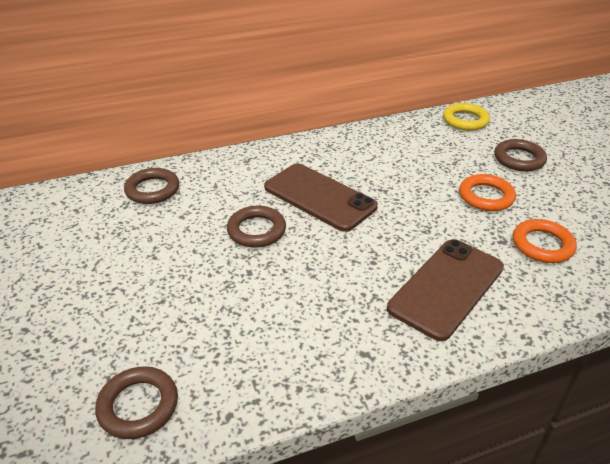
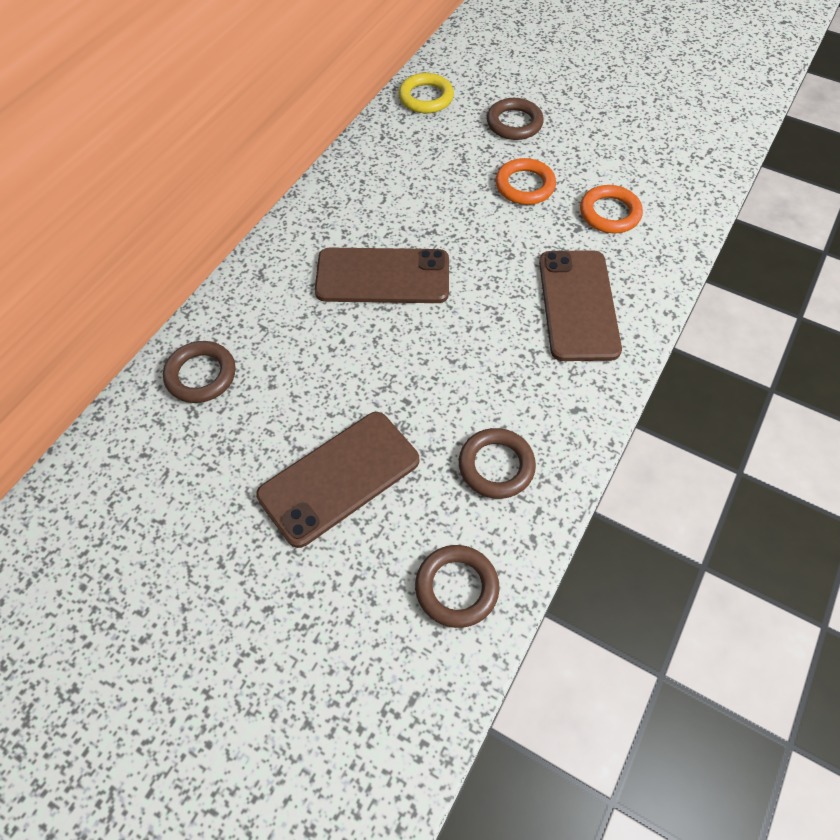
camera: 40 degrees left, 20 degrees up
brown ring [227,206,286,248] -> brown ring moved to [459,428,536,499]
none -> brown phone [256,412,419,548]

